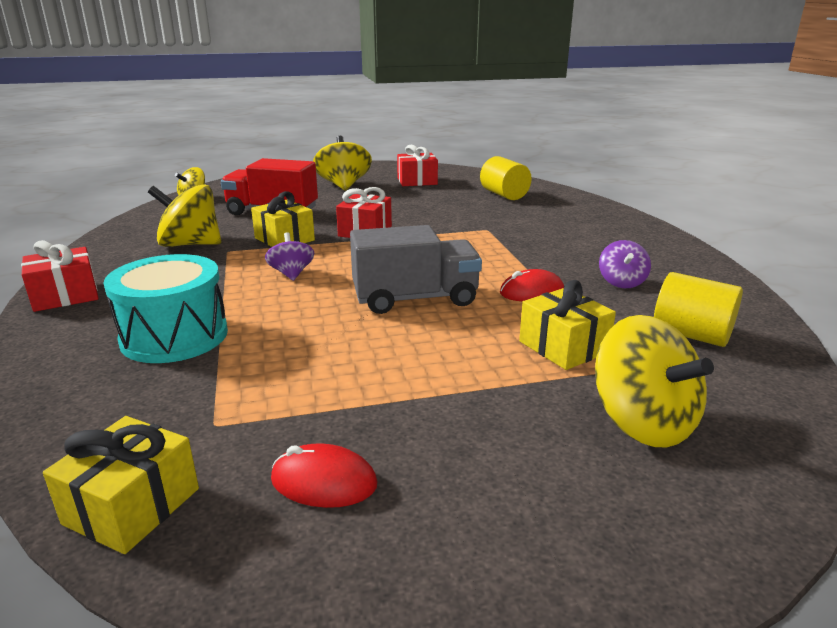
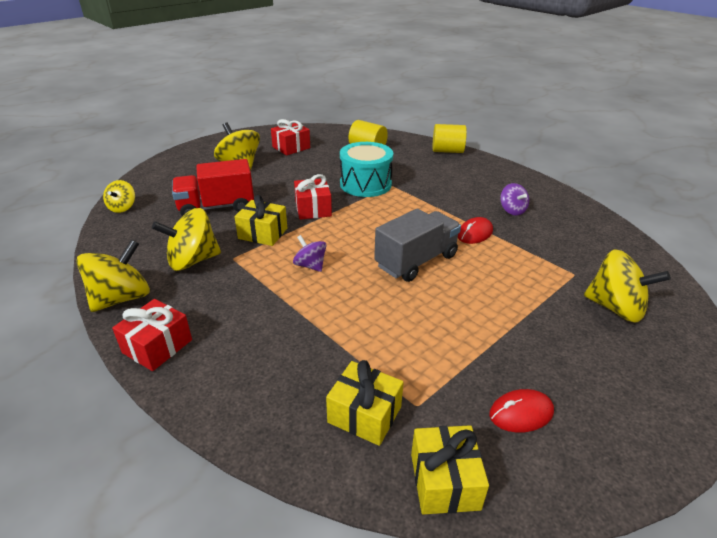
camera: 30 degrees left, 10 degrees up
turquoise drum [103,254,228,363] -> turquoise drum moved to [340,142,393,197]
yellow gift [519,280,616,370] -> yellow gift moved to [326,360,404,446]
yellow cylinder [654,272,743,347] -> yellow cylinder moved to [433,124,467,153]
none -> yellow spinning top [76,240,150,312]

